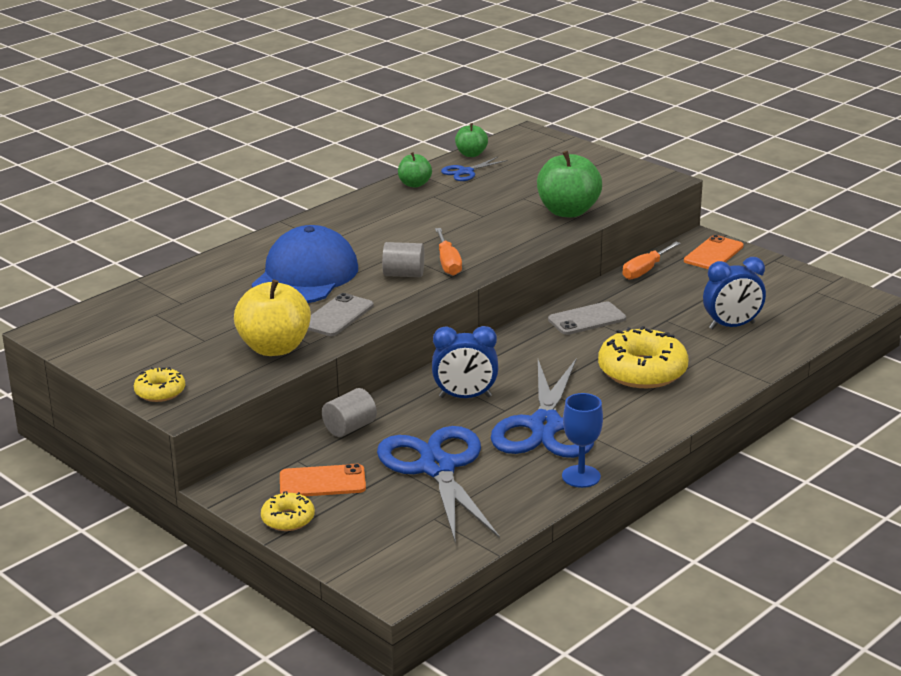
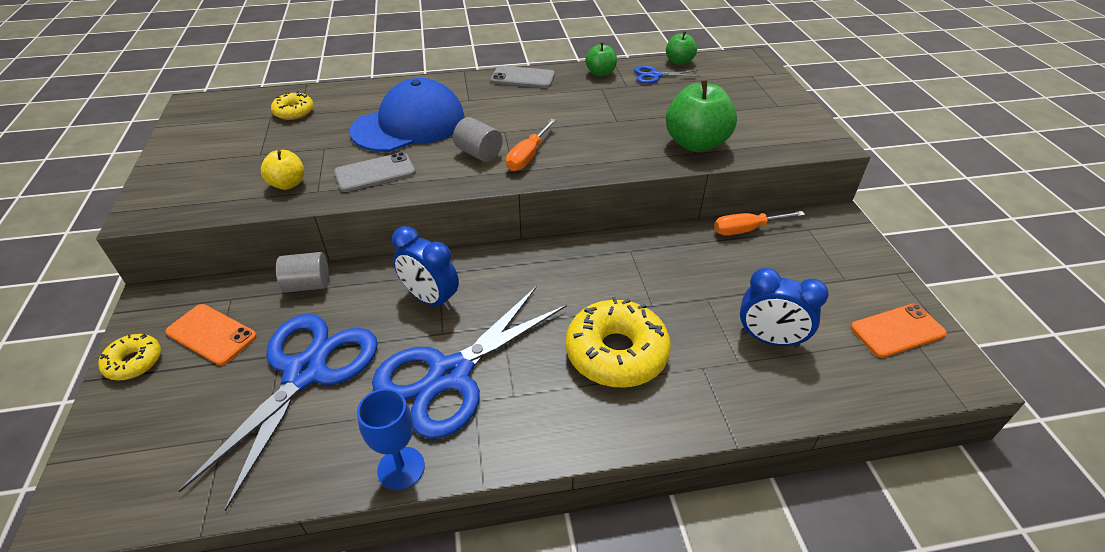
camera: 35 degrees right, 15 degrees up
yellow donut [134,367,185,402] -> yellow donut moved to [271,91,314,120]
yellow apple [234,279,311,356] -> yellow apple [261,150,304,190], size x0.55
grey phone [548,302,626,335] -> grey phone moved to [491,66,555,88]
orange phone [684,235,744,269] -> orange phone moved to [850,304,947,358]

